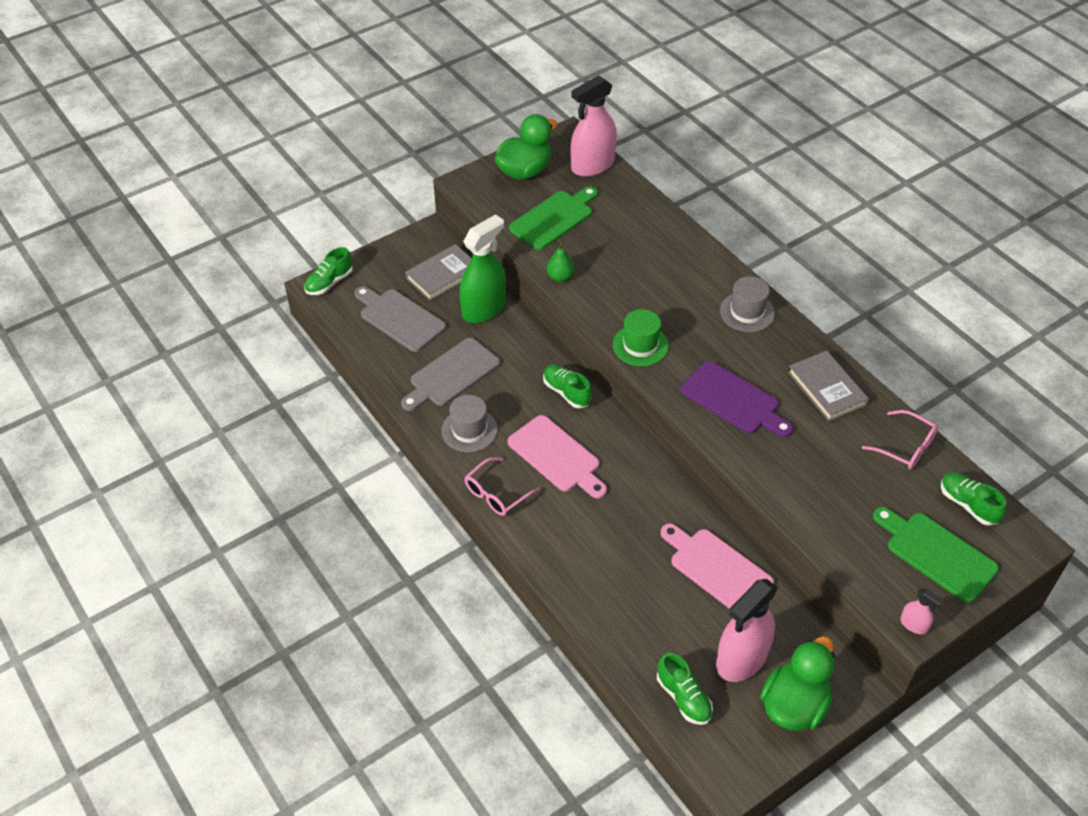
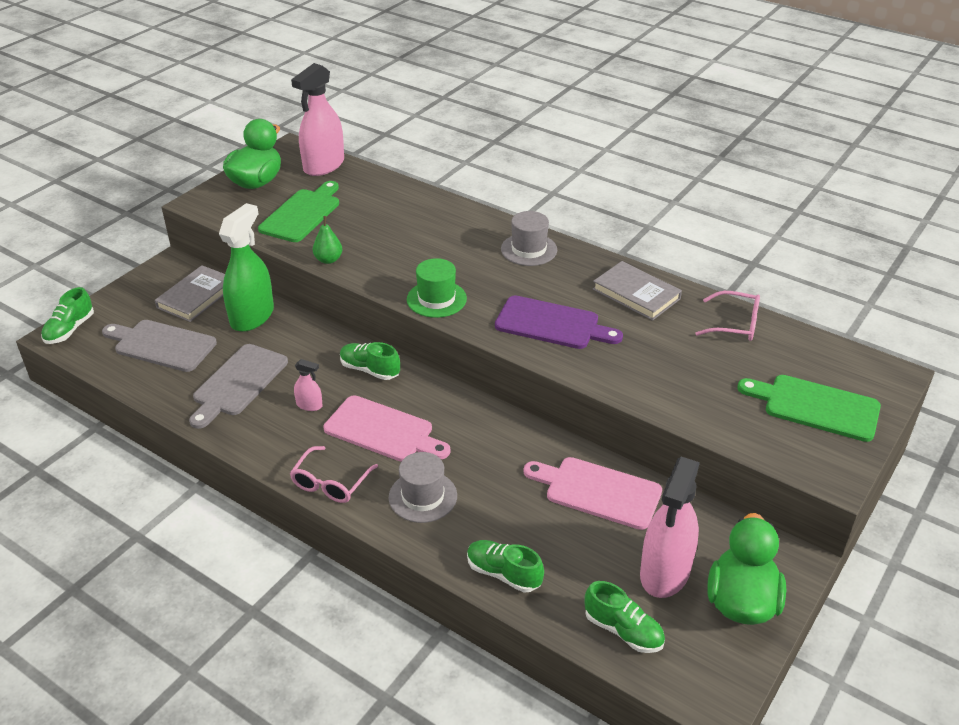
camera: 20 degrees left, 10 degrees down
grey hat [441,395,498,452] -> grey hat moved to [389,452,457,523]
pink spray bottle [900,589,944,634] -> pink spray bottle moved to [294,359,323,411]
green shoe [941,473,1006,526] -> green shoe moved to [467,540,544,592]

